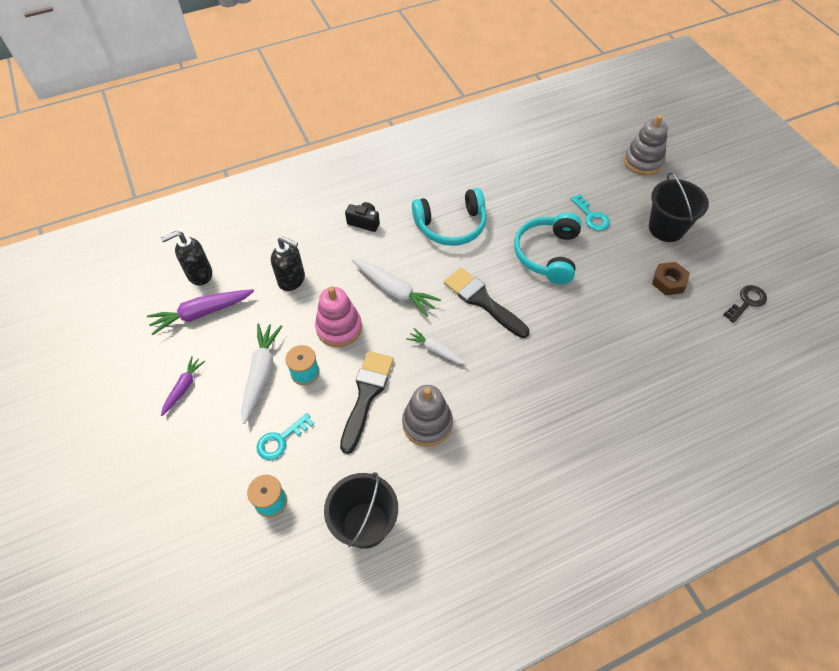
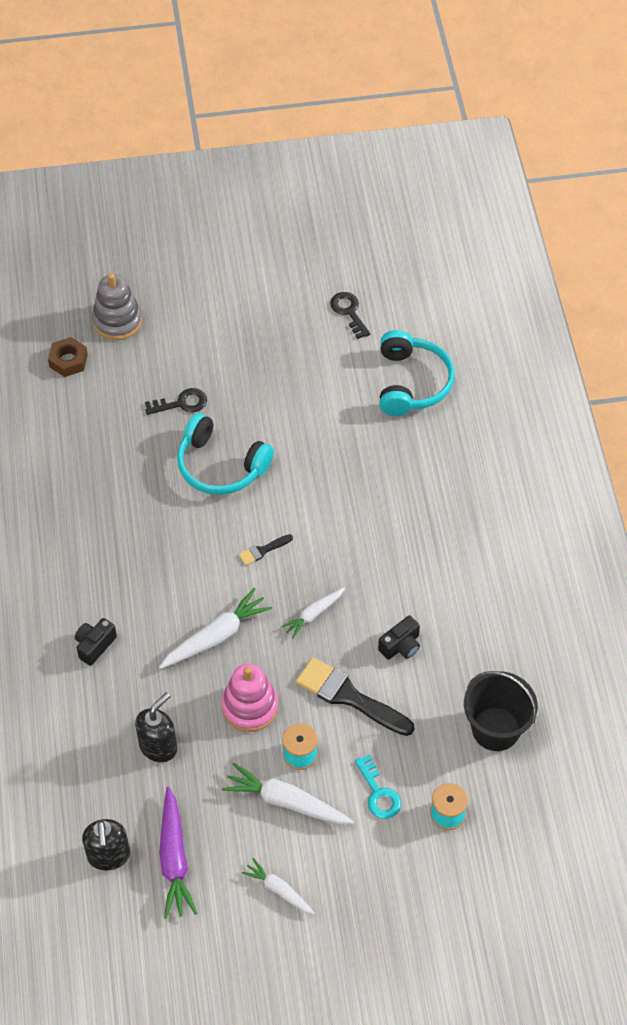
camera: 75 degrees left, 0 degrees up
purple carrot [161,356,205,416] -> white carrot [242,858,315,914]
grey stacking toy [402,385,453,447] -> black camera [378,615,420,660]
turquoise headphones [412,188,487,246] -> turquoise headphones moved to [379,330,455,416]
black brush [444,268,529,338] -> black brush [238,534,293,566], size x0.47
turquoise key [571,194,610,231] -> black key [145,388,207,415]
black bucket [649,172,709,242] -> none
brown nut [652,262,690,295] -> brown nut moved to [48,337,88,377]

